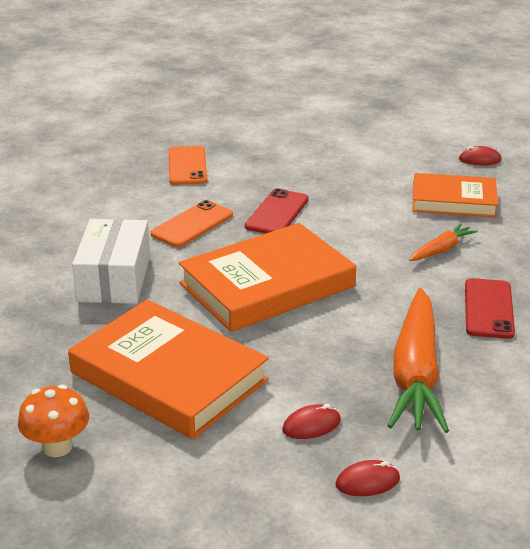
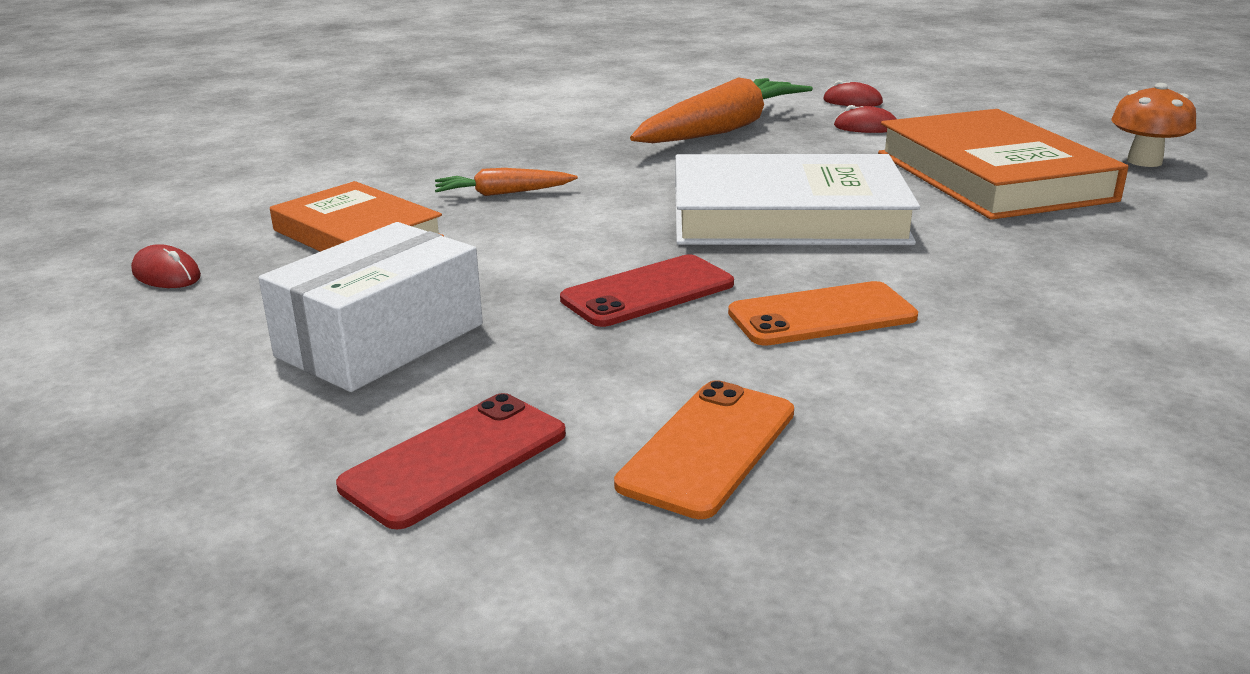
camera: 145 degrees left, 5 degrees down
white box [72,219,150,304] -> white box moved to [259,222,483,392]
orange book [179,223,356,332] -> white book [675,154,920,245]
red phone [465,278,515,339] -> red phone moved to [336,393,566,529]

